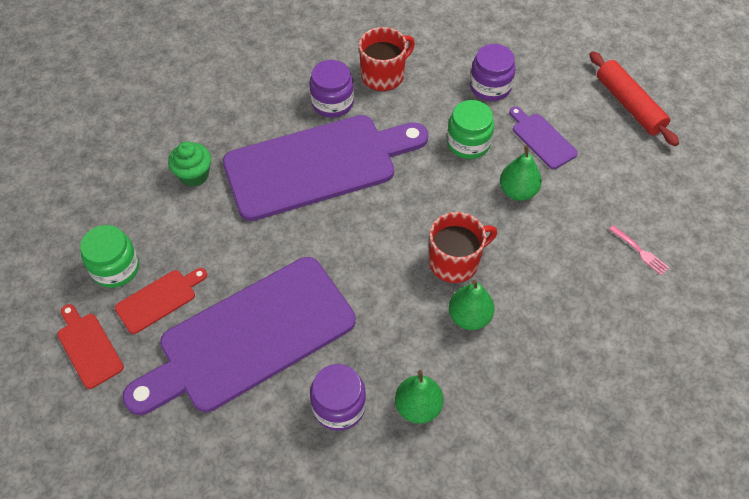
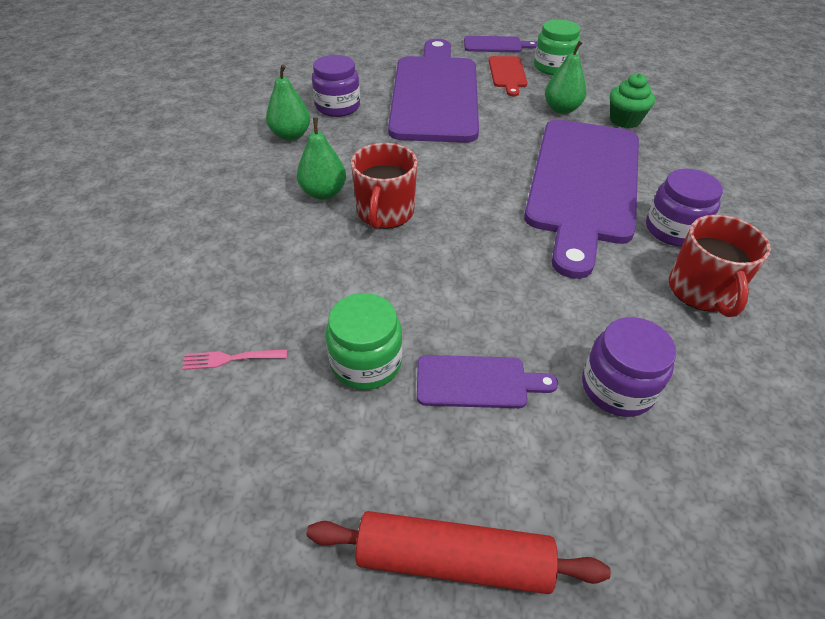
camera: 125 degrees right, 10 degrees down
red cutting board [57,304,124,389] -> purple cutting board [464,36,537,52]
green jar [447,100,494,159] -> green jar moved to [326,293,402,390]
green pear [500,145,542,201] -> green pear moved to [545,41,586,114]

